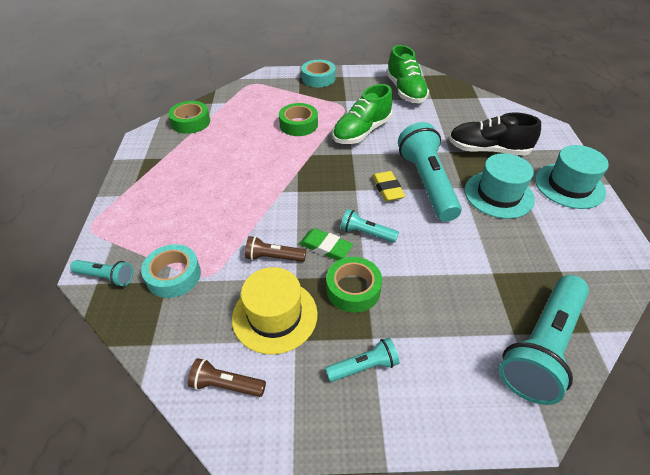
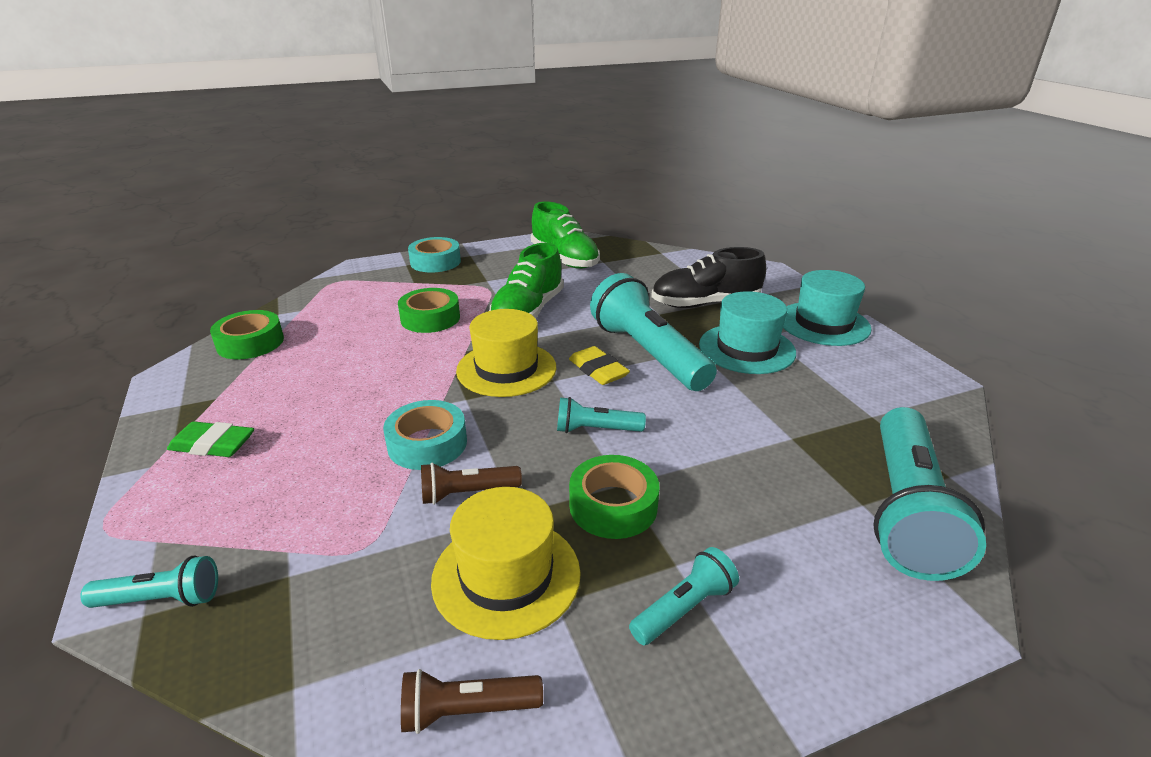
camera: 20 degrees left, 15 degrees down
turquoise tape [141,244,201,298] -> turquoise tape moved to [383,400,467,470]
green eraser [299,228,353,261] -> green eraser moved to [167,421,254,457]
none -> yellow hat [456,309,556,397]

